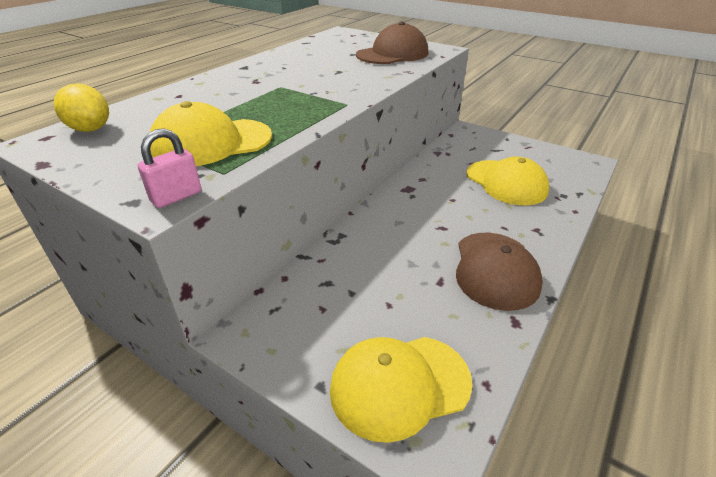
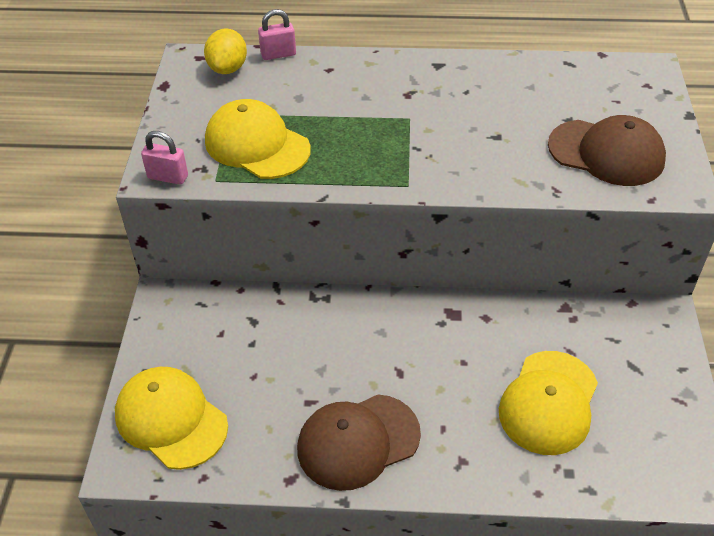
camera: 60 degrees right, 10 degrees up
none -> pink padlock [258,9,296,60]

